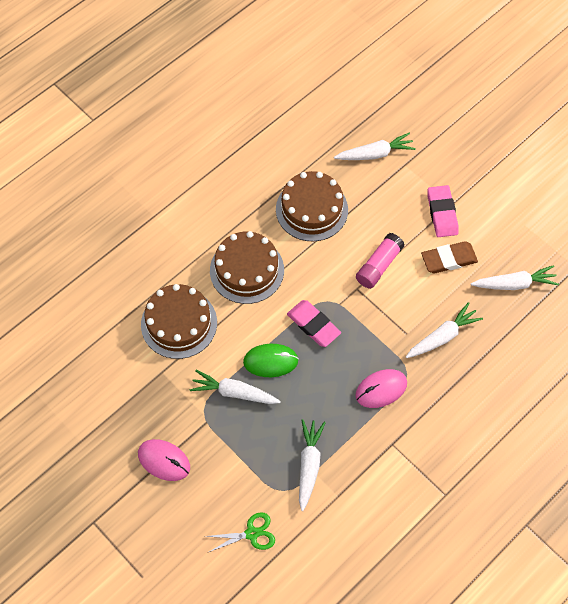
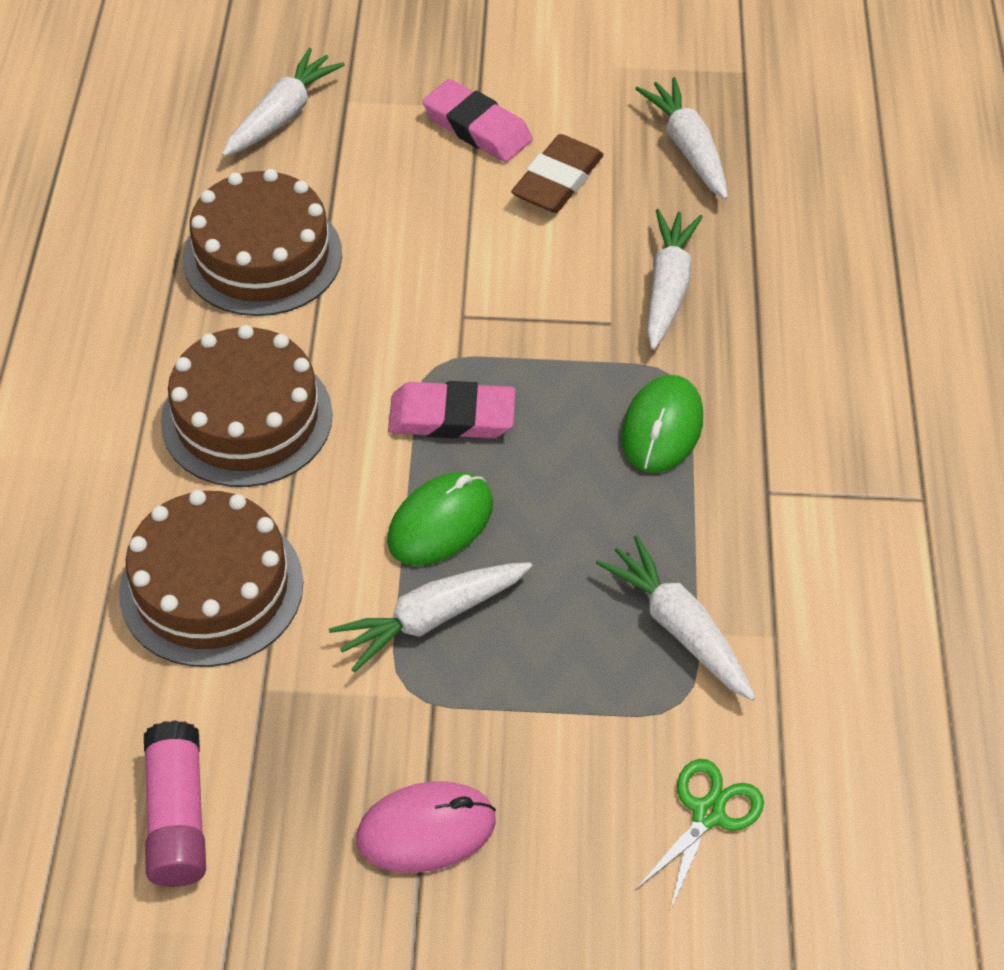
camera: 45 degrees left, 10 degrees down
pink mouse [355,369,407,408] -> green mouse [621,375,703,473]
pink glue stick [356,233,405,289] -> pink glue stick moved to [144,720,206,887]
white carrot [471,265,559,290] -> white carrot turned 60 degrees counterclockwise [635,77,728,199]

